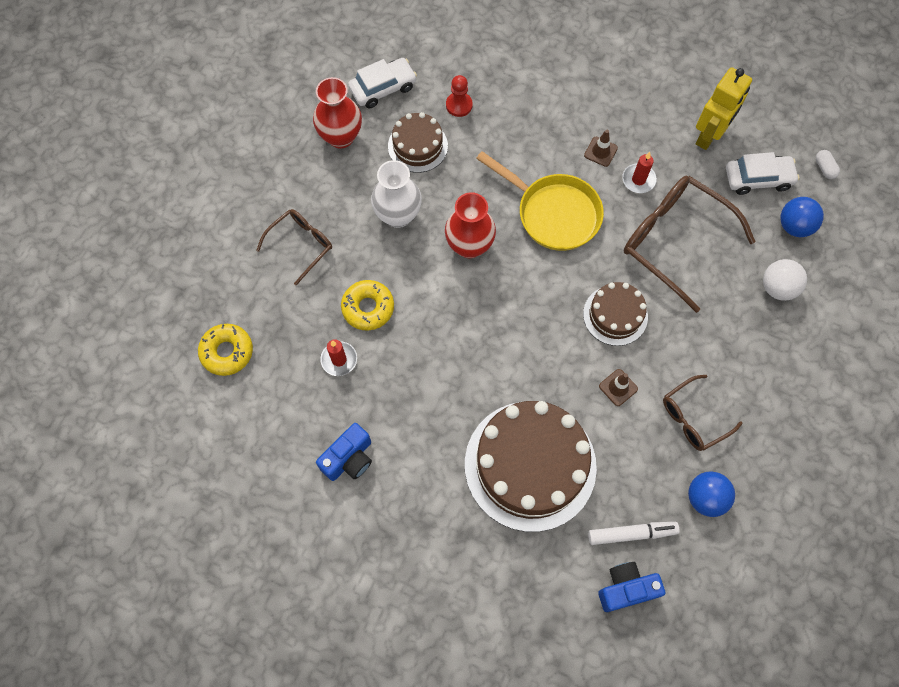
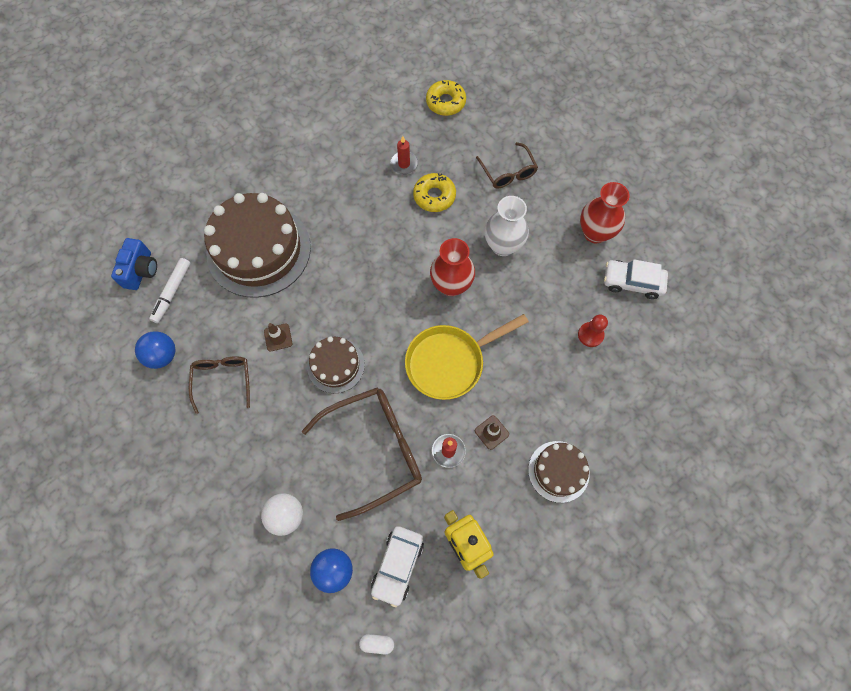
camera: 115 degrees right, 0 degrees up
blue camera [316,423,372,481] -> none
white car [348,58,417,108] -> white car turned 105 degrees clockwise [604,259,668,299]
brown cake [388,112,448,173] -> brown cake moved to [528,441,590,503]

